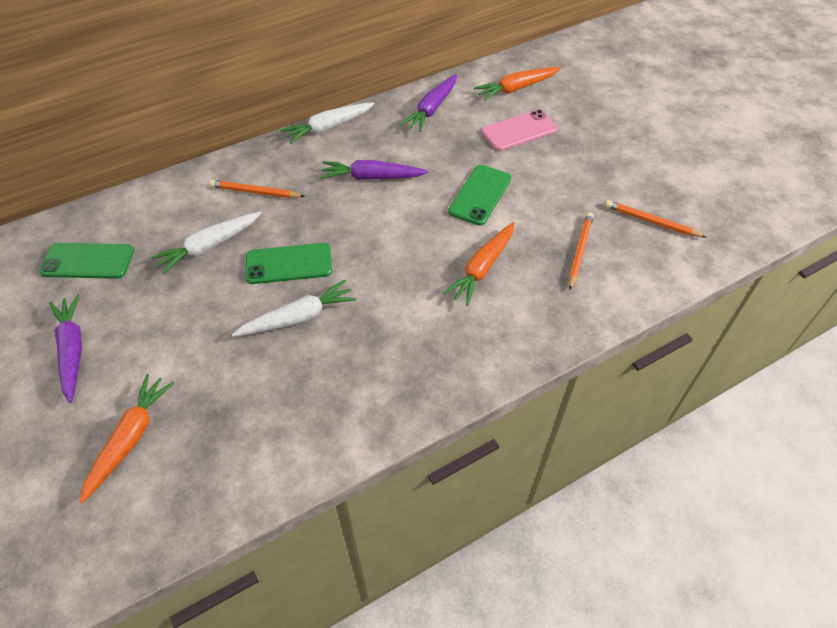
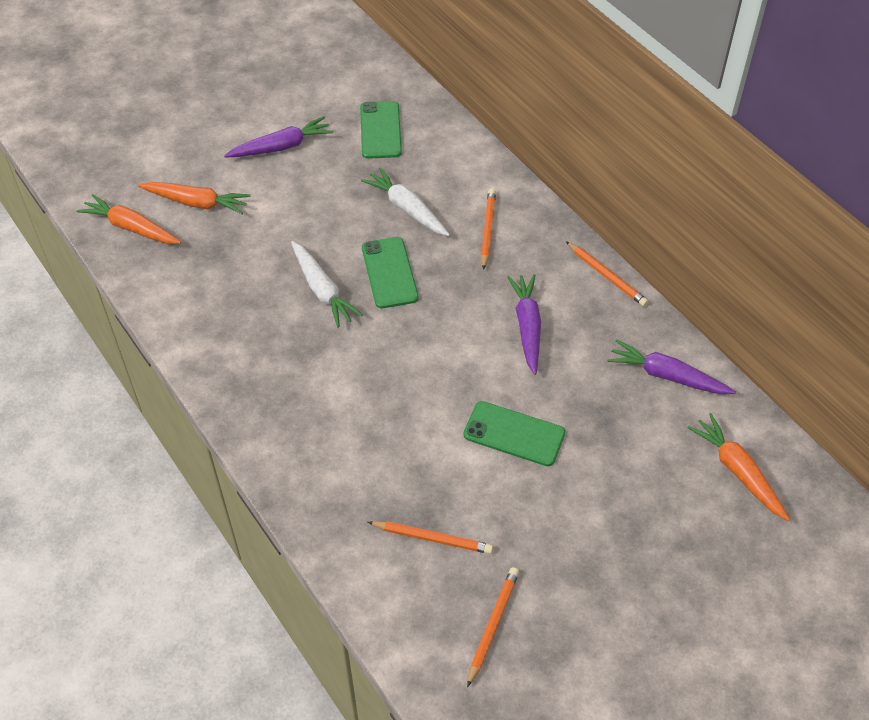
camera: 85 degrees right, 0 degrees up
white carrot [280,102,375,144] -> orange pencil [566,241,648,306]
orange carrot [443,222,514,306] -> orange carrot moved to [77,194,181,244]
pink phone [481,109,558,151] -> none

